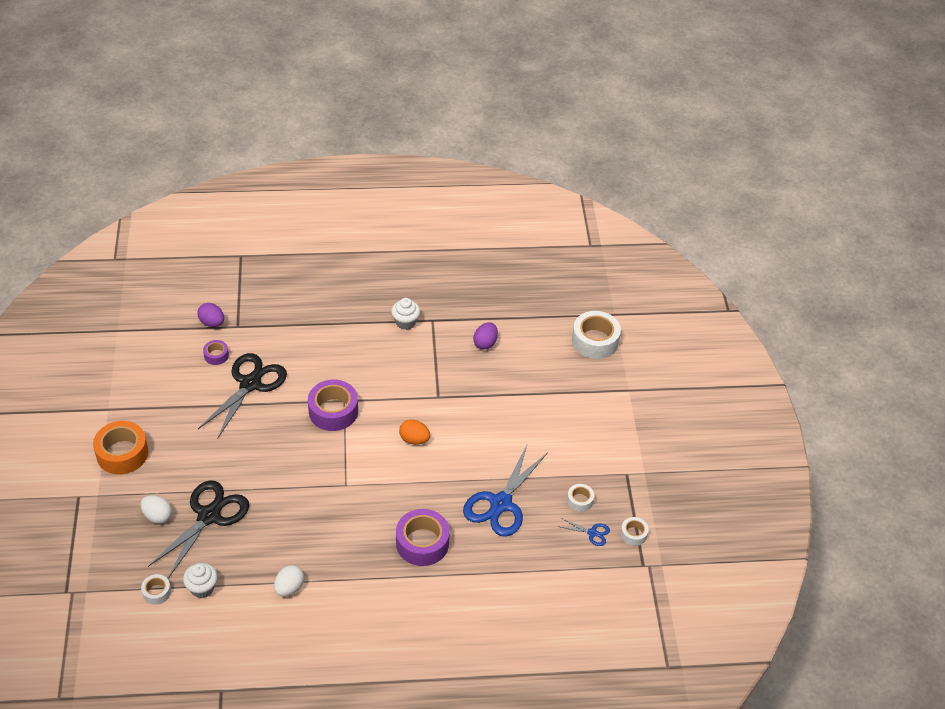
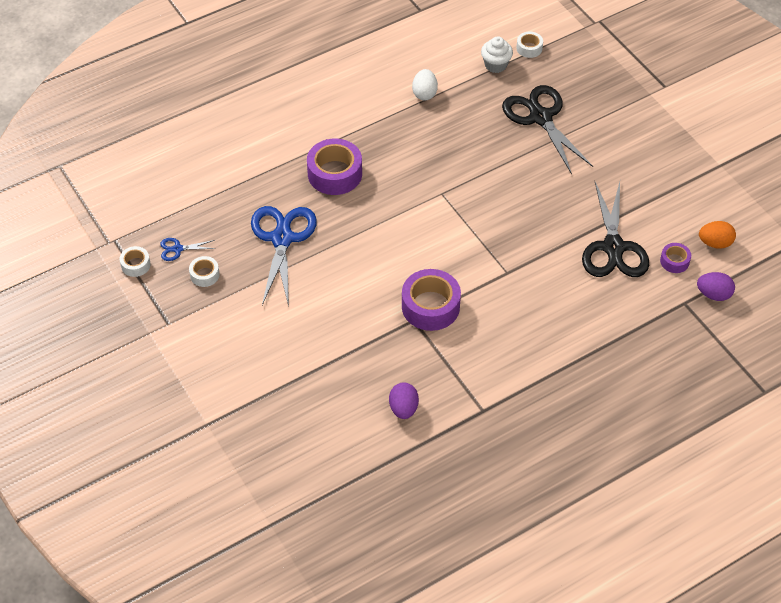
camera: 155 degrees right, 5 degrees up
orange tape [93,421,148,474] -> none
white egg [140,495,172,524] -> none
black scissors [148,480,249,579] -> black scissors turned 150 degrees clockwise [502,85,593,174]
purple tape [308,380,358,431] -> purple tape moved to [402,269,461,331]
white cupcake [391,298,420,330] -> none
orange egg [399,419,430,445] -> orange egg moved to [699,221,736,249]
white tape [572,311,621,359] -> none

